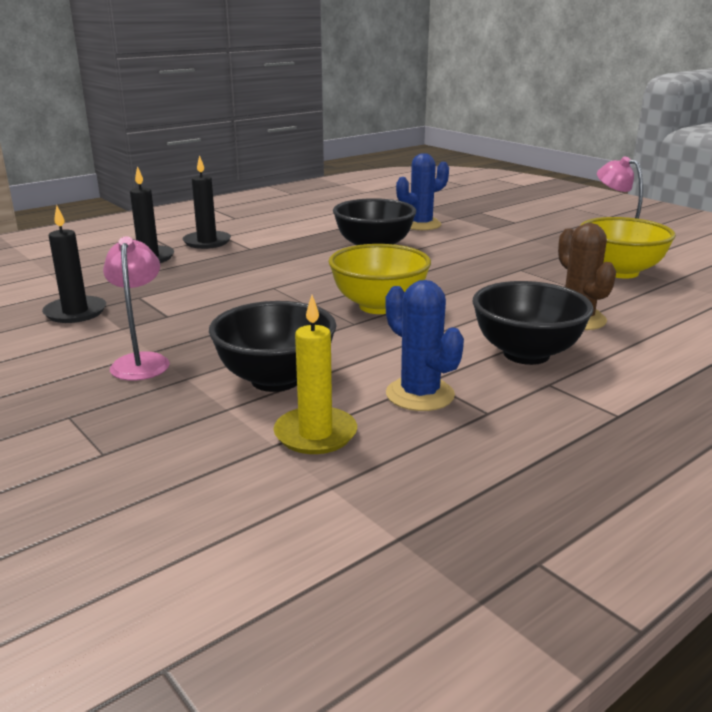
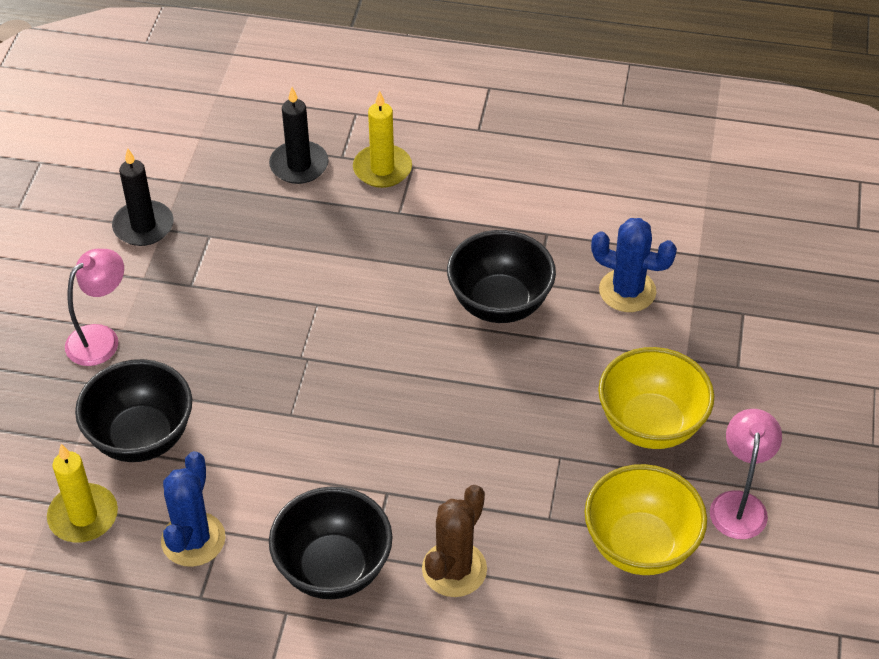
camera: 50 degrees right, 25 degrees up
black candle [183,155,231,249] -> yellow candle [353,90,412,188]
yellow bowl [328,244,431,314] -> yellow bowl moved to [598,347,714,449]

